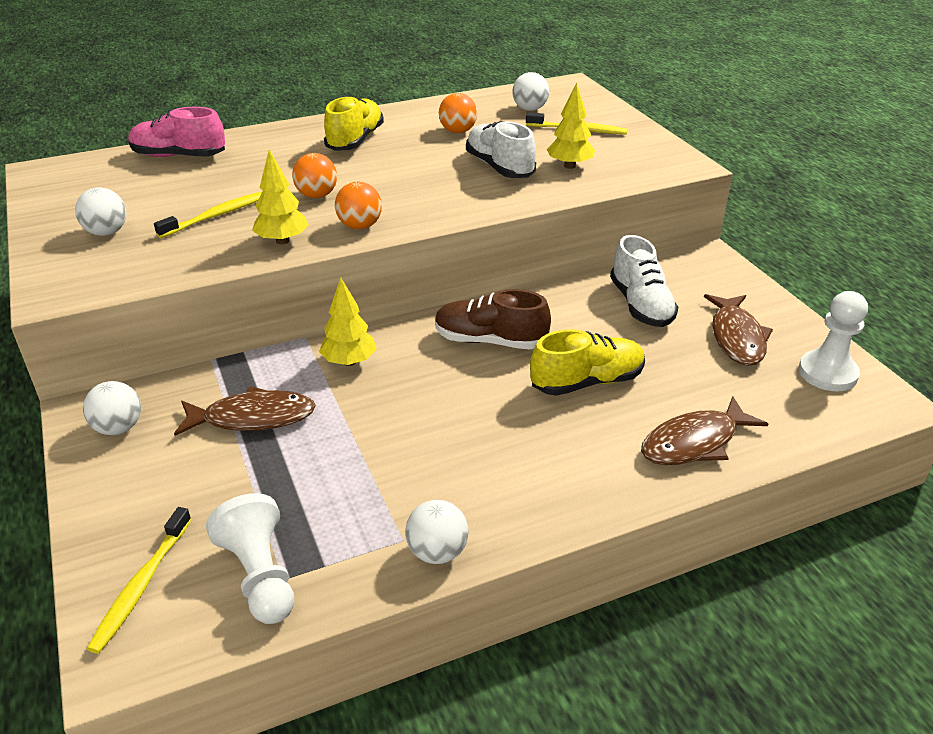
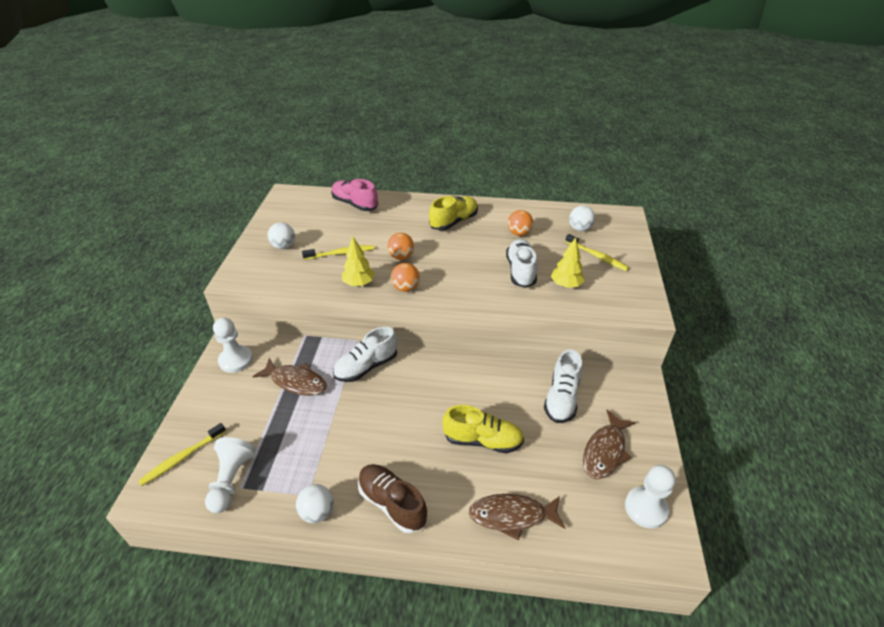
camera: 30 degrees right, 5 degrees up
white ball [83,381,141,435] -> white pawn [213,318,253,373]
yellow tree [319,277,377,366] -> white shoe [333,327,397,382]
brown shoe [435,289,551,350] -> brown shoe moved to [358,464,427,533]

